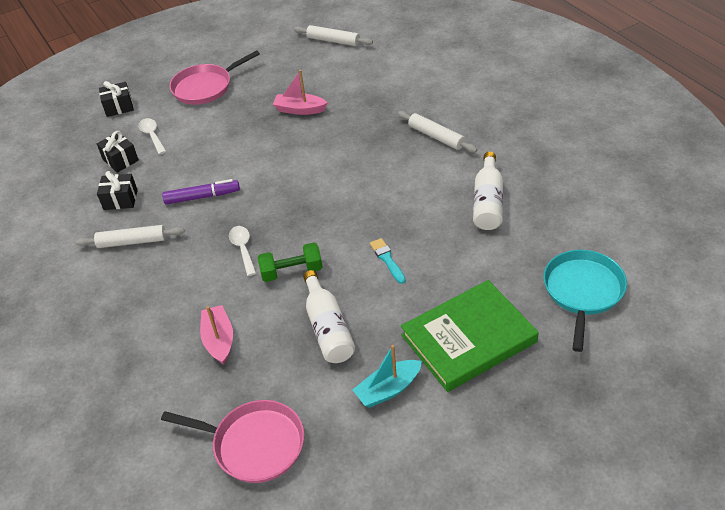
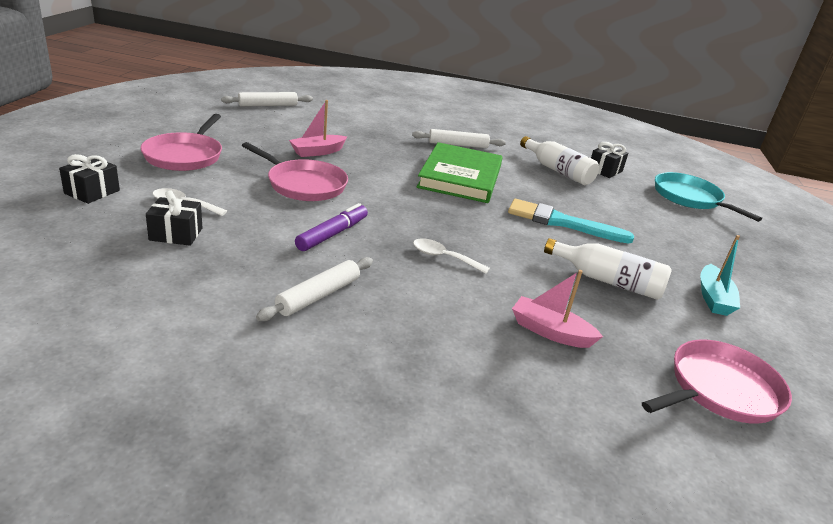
camera: 55 degrees left, 15 degrees down
black gift [97,171,138,210] -> black gift moved to [591,142,628,178]
green dumbbell [258,243,323,282] -> none
turquoise brush [370,238,406,284] -> turquoise brush [508,199,634,244], size x1.93
green book [401,280,539,392] -> green book moved to [417,142,503,203]
none -> pink pan [242,142,348,201]

